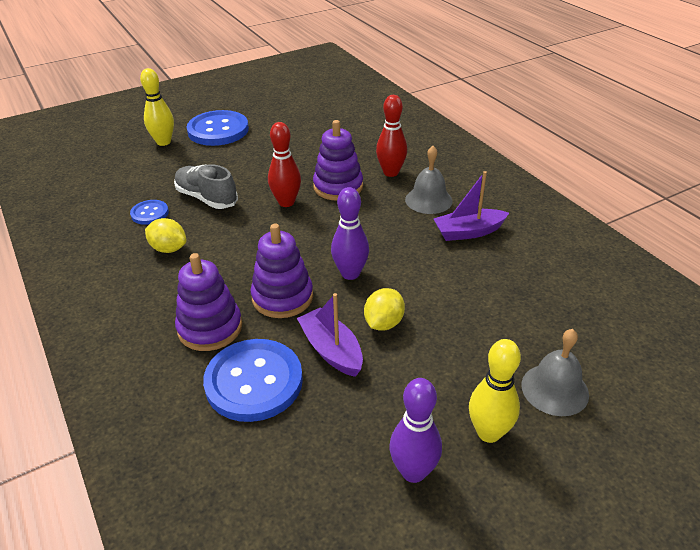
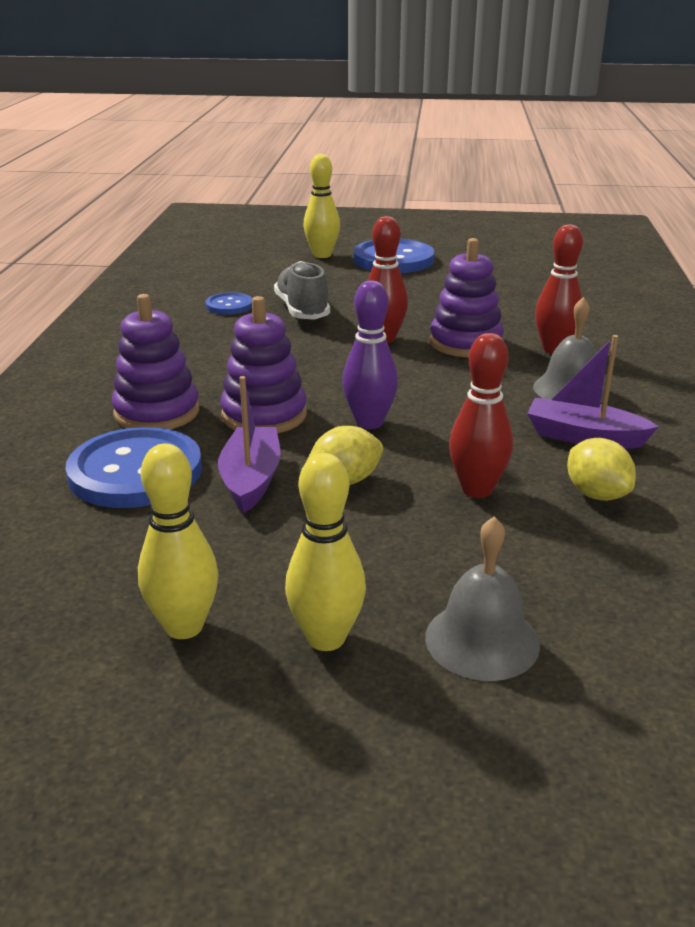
camera: 35 degrees right, 10 degrees down
yellow lemon [145,218,186,253] -> yellow lemon moved to [567,438,636,501]
purple bowling pin [390,378,442,483] -> yellow bowling pin [138,443,219,639]
none -> red bowling pin [449,333,513,498]

